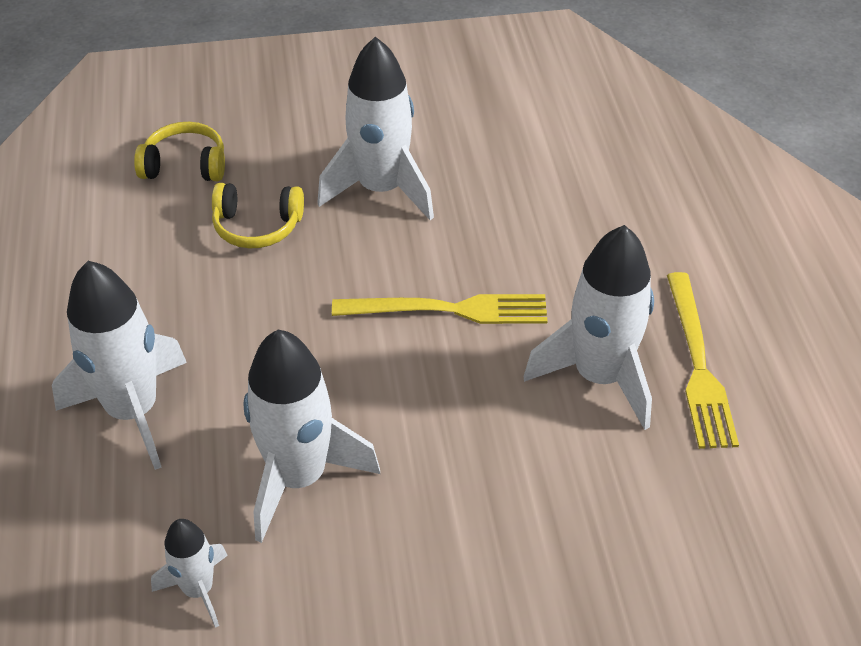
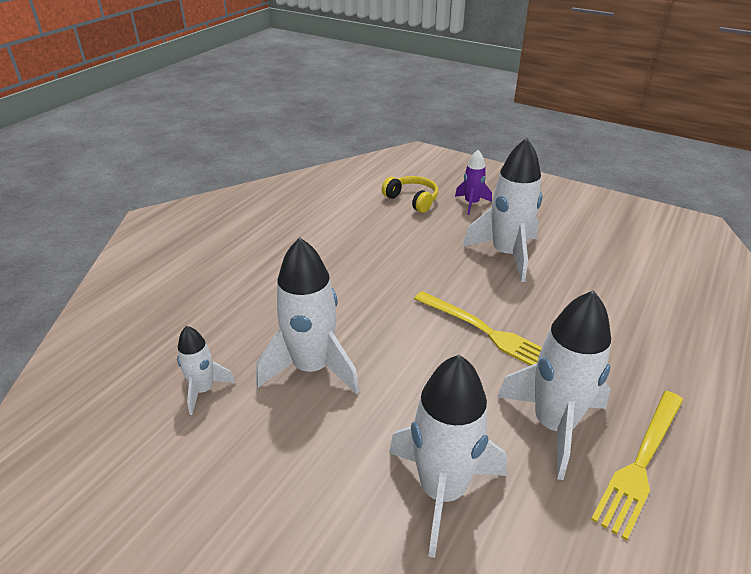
camera: 40 degrees right, 10 degrees down
white rocket [52,261,187,470] -> white rocket moved to [389,355,507,558]
yellow headphones [212,183,304,248] -> none
none -> purple rocket [455,150,492,215]

